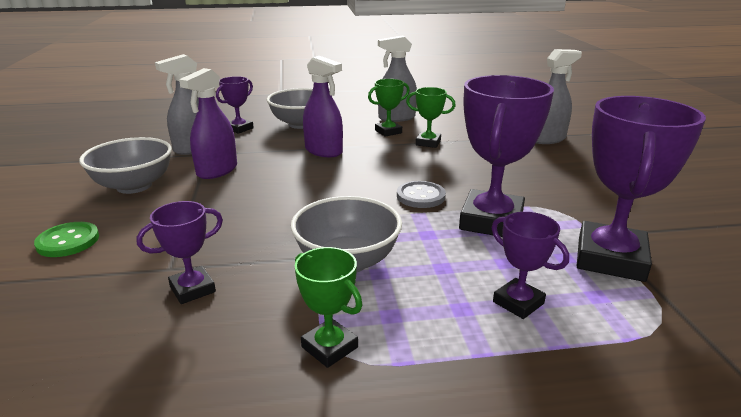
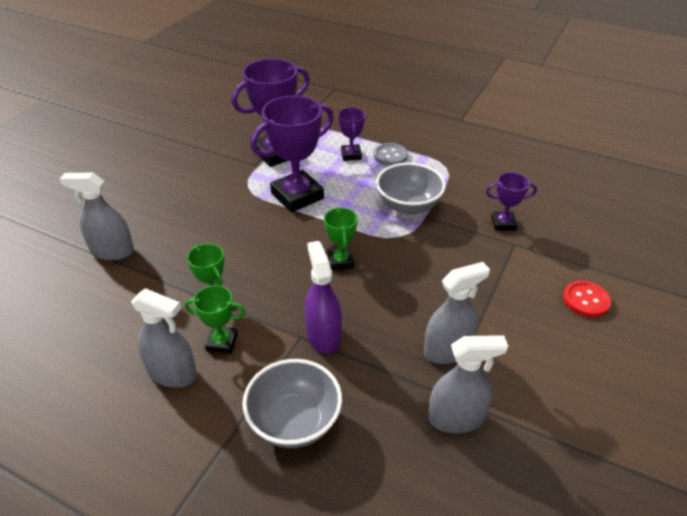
camera: 145 degrees left, 15 degrees up
green button [34,222,99,257] -> red button [563,281,611,317]
grey bowl [79,137,172,194] -> none
purple spray bottle [179,68,237,179] -> grey spray bottle [424,262,490,364]
purple trophy [216,76,254,134] -> none
green trophy [295,247,362,368] -> green trophy moved to [324,207,358,270]
grey button [397,181,446,208] -> grey button moved to [373,143,408,166]

